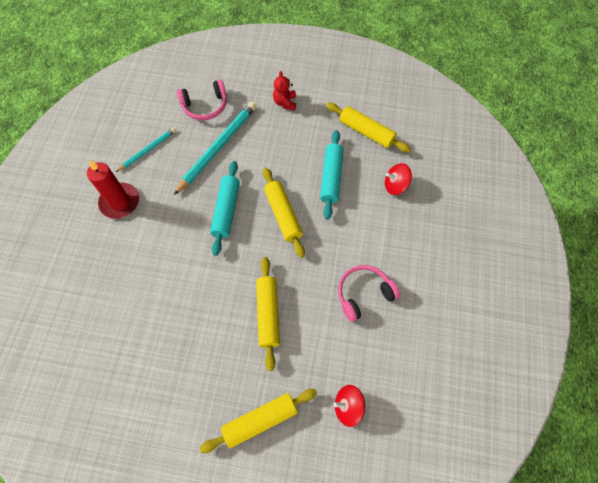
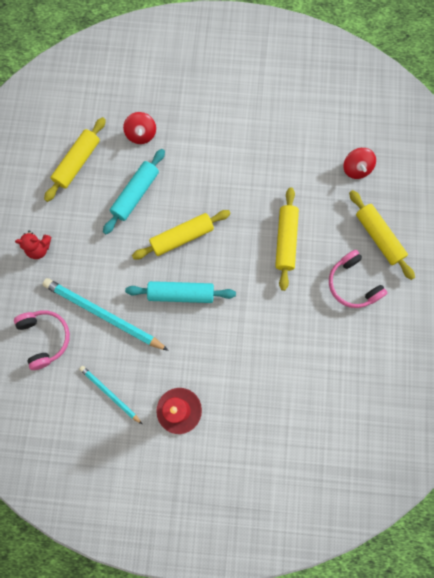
camera: 95 degrees left, 10 degrees up
yellow rolling pin [256,257,280,371] -> yellow rolling pin turned 75 degrees counterclockwise [275,187,299,291]
turquoise rolling pin [320,130,343,220] -> turquoise rolling pin turned 60 degrees counterclockwise [103,149,165,235]
pink headphones [338,265,400,322] -> pink headphones moved to [329,250,387,308]

